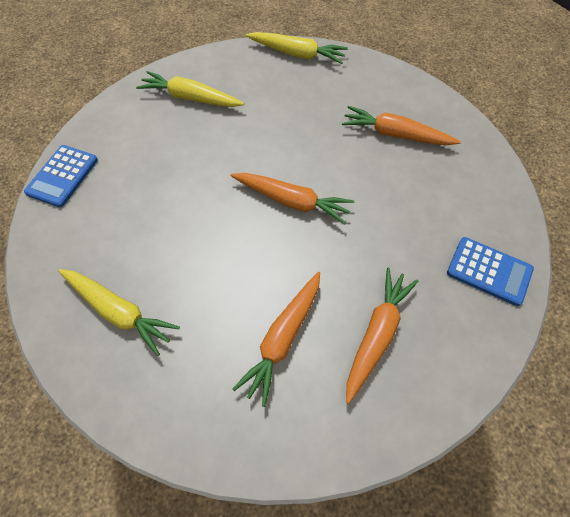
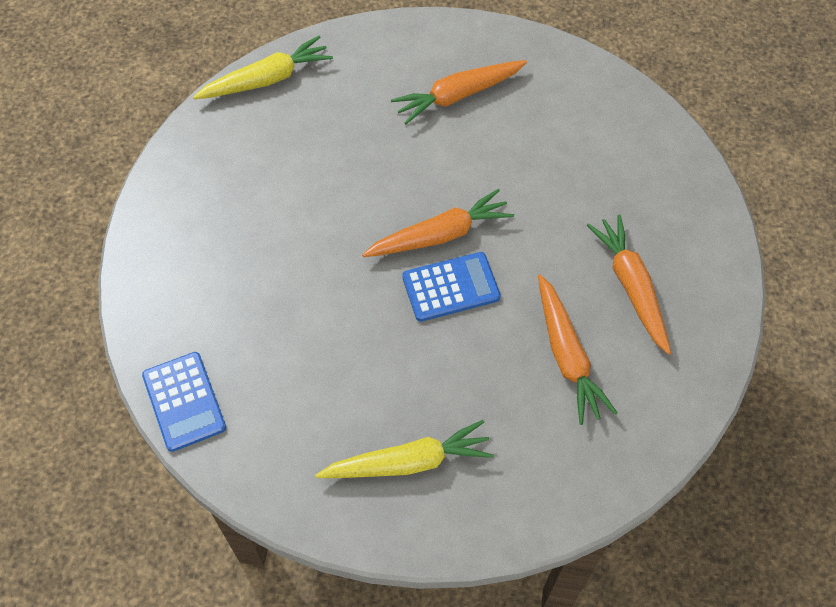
camera: 45 degrees left, 0 degrees up
yellow carrot [136,71,244,107] -> none
blue calculator [447,237,534,306] -> blue calculator moved to [402,252,501,322]

